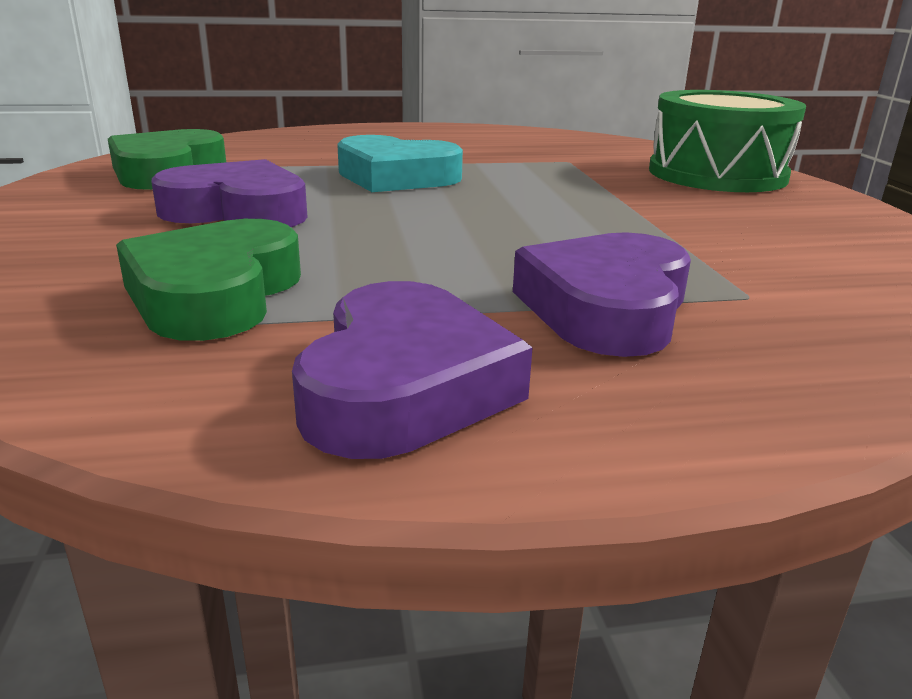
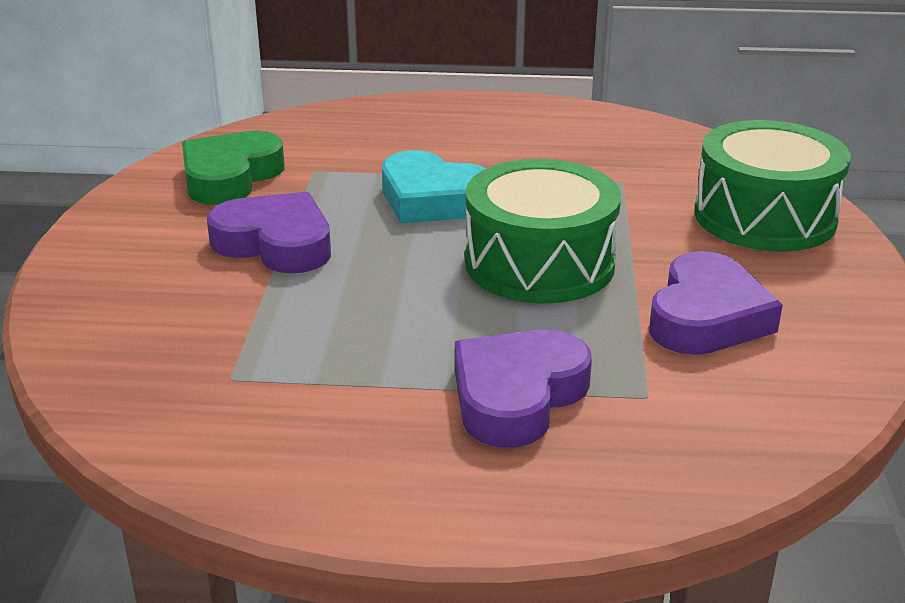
camera: 15 degrees right, 5 degrees up
green heart [116,219,301,341] -> none
purple heart [292,281,533,459] -> purple heart moved to [649,251,783,355]
none -> green drum [465,159,621,303]

